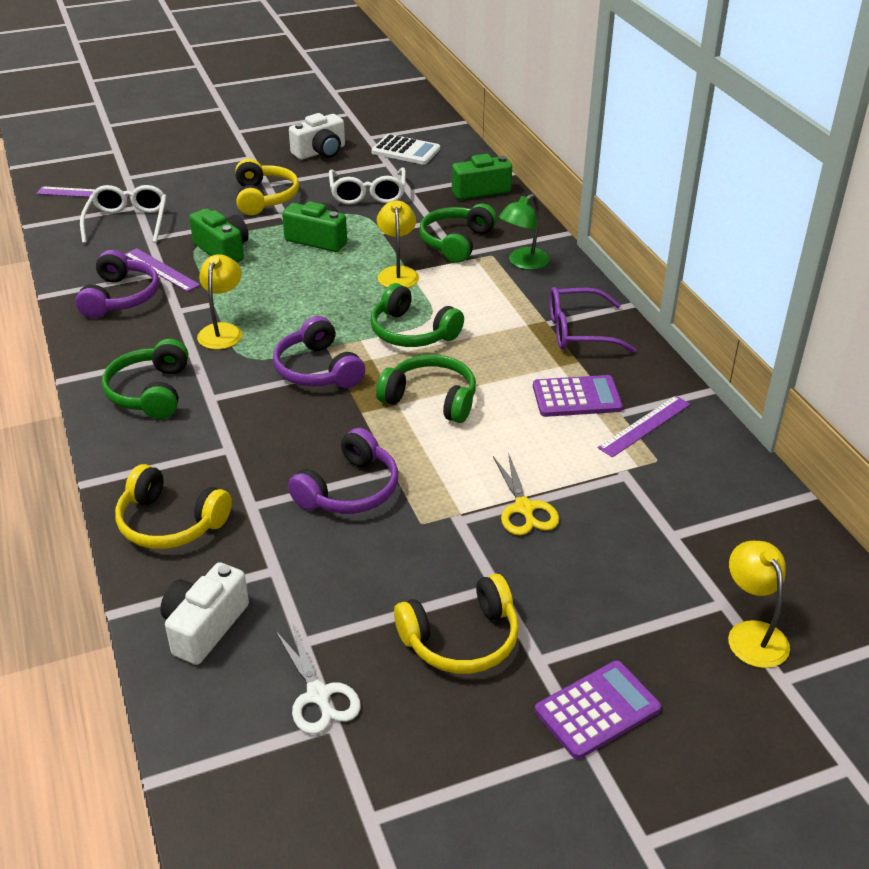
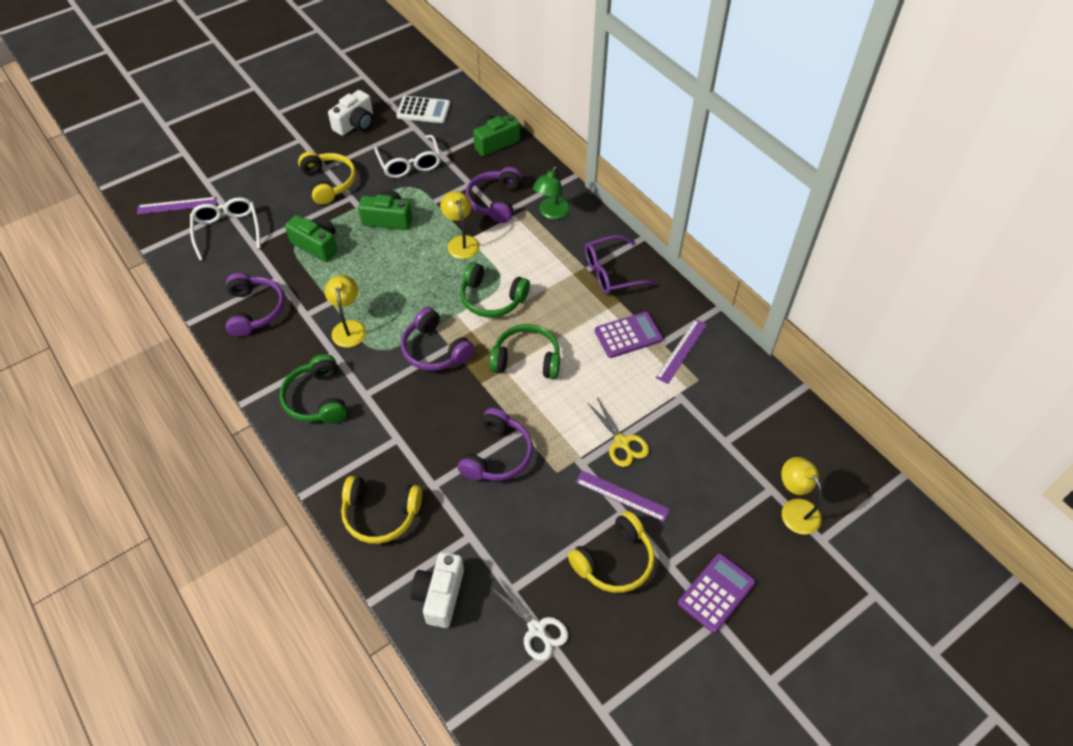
camera: 15 degrees left, 15 degrees up
purple ruler [124,248,200,292] -> purple ruler moved to [575,471,670,522]
green headphones [419,203,497,263] -> purple headphones [466,167,522,223]

